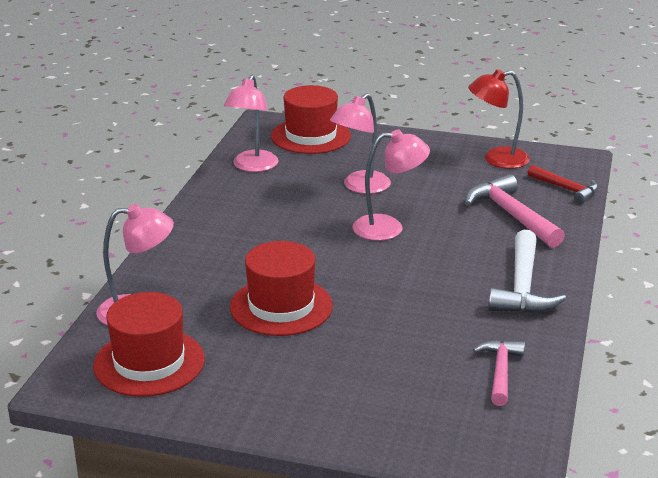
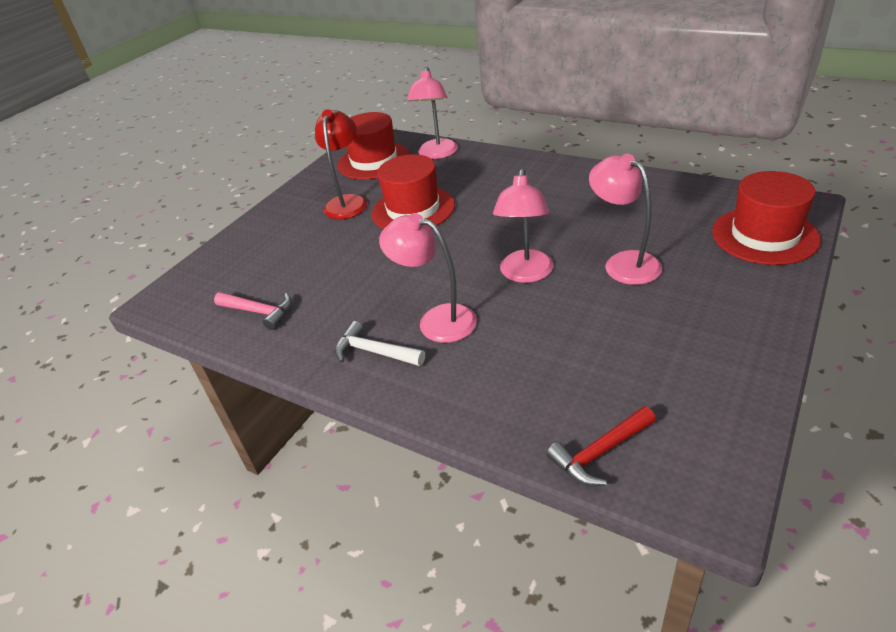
camera: 110 degrees right, 10 degrees up
pink lamp [224,75,278,172] -> pink lamp moved to [379,213,477,343]
pink hammer [465,174,565,248] -> none
red lamp [468,69,530,169] -> red lamp moved to [315,110,367,219]
white hammer [488,230,566,314] -> white hammer [335,321,425,366], size x0.63

